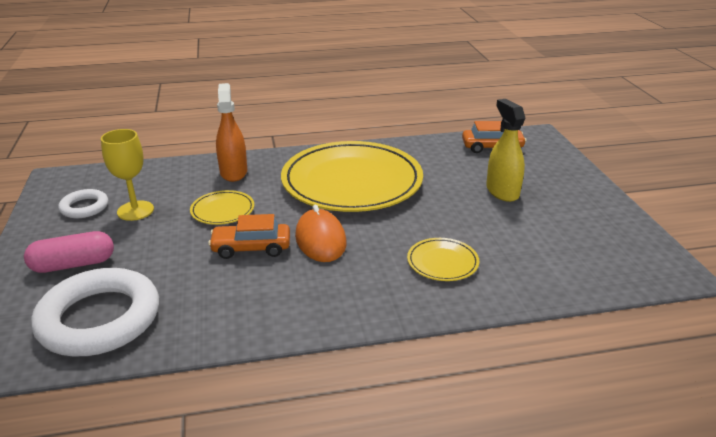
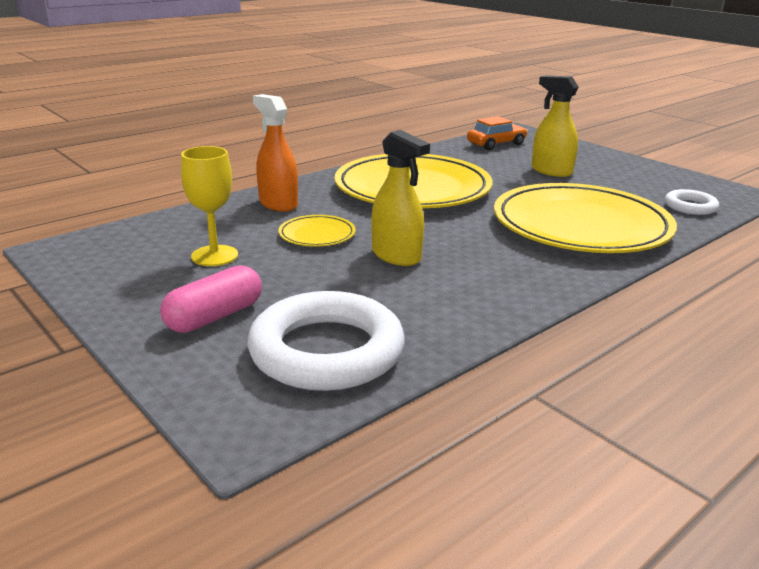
camera: 30 degrees left, 5 degrees down
white ring [58,189,108,218] -> white ring moved to [665,189,719,215]
orange car [208,214,290,259] -> yellow spray bottle [371,130,430,266]
orange mouse [295,205,346,262] -> none
yellow plate [407,238,479,281] -> yellow plate [494,183,677,253], size x2.39

